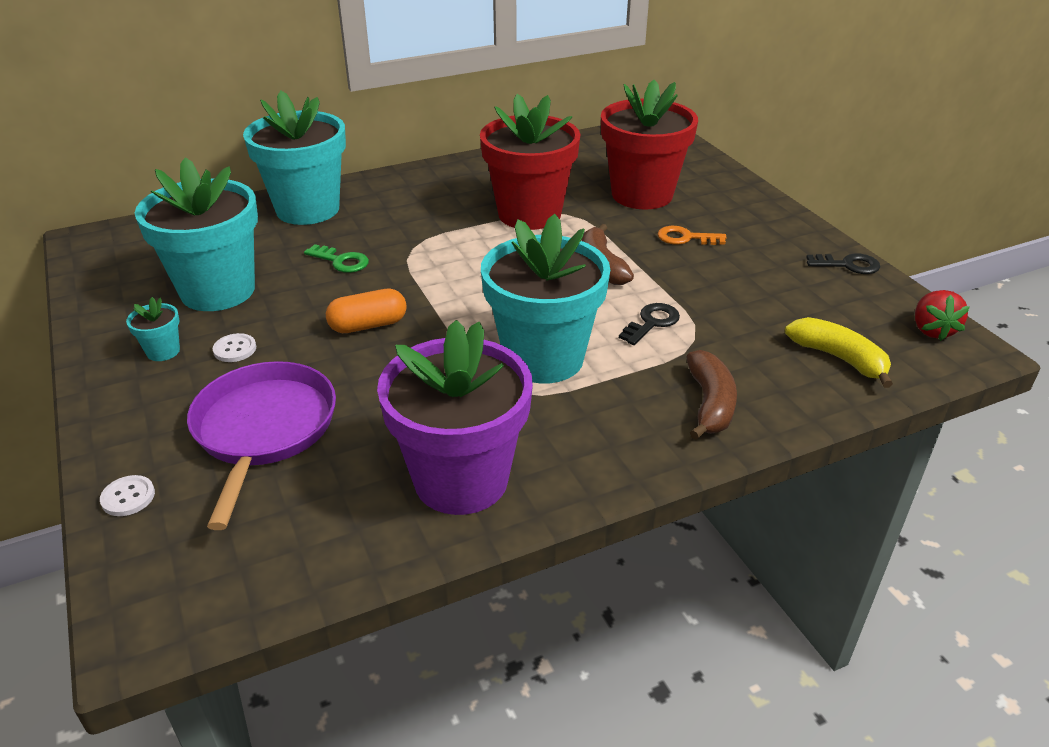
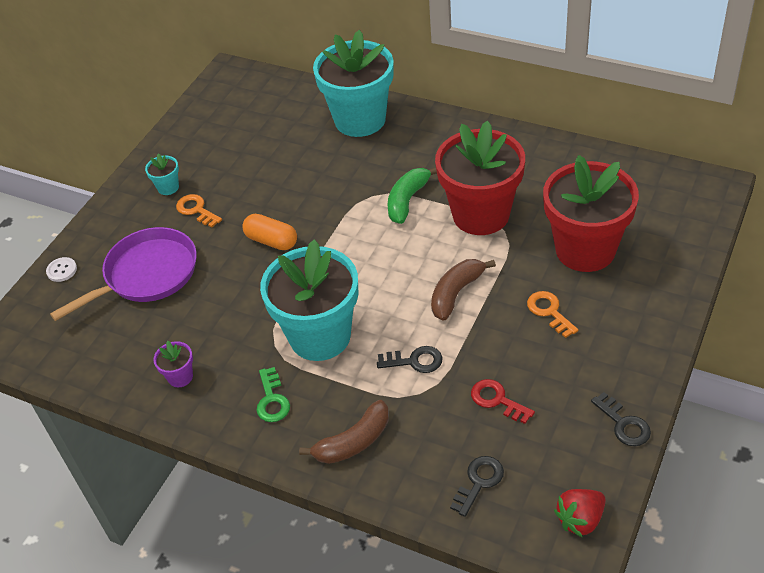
camera: 55 degrees right, 10 degrees up
turquoise flower pot [135,158,258,311] -> none
white button [213,333,256,362] -> orange key [176,194,222,228]
green key [304,244,369,273] -> green key moved to [256,367,290,422]
purple flower pot [377,320,533,515] -> purple flower pot [153,341,193,387], size x0.40
yellow banana [785,317,893,388] -> black key [450,456,504,517]
none -> green banana [387,167,437,224]
none -> red key [471,379,535,424]

